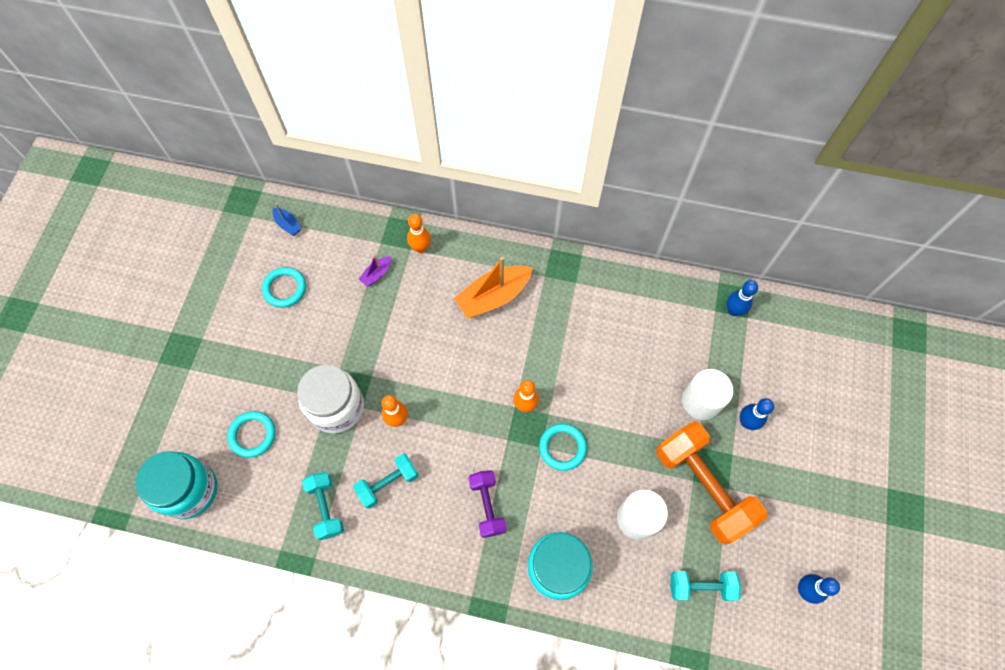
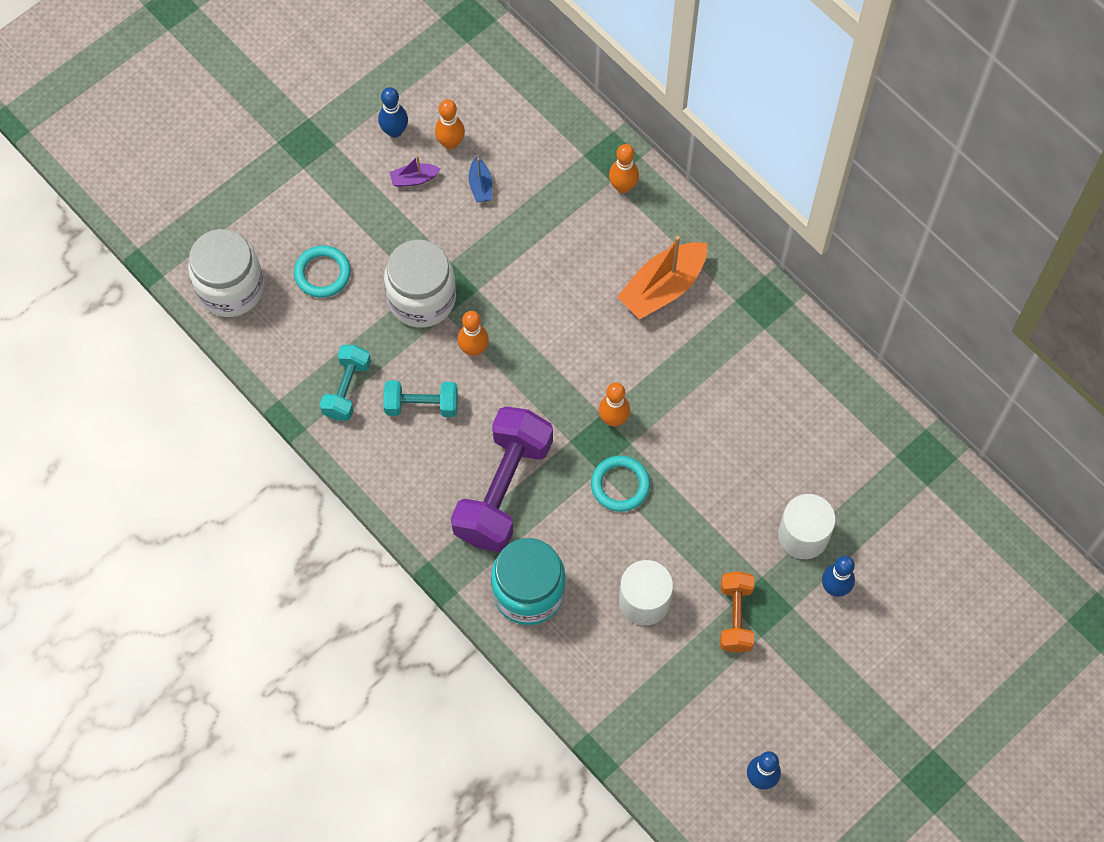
camera: 35 degrees right, 0 degrees up
turquoise jar [136,451,217,519] -> white jar [188,229,264,317]
turquoise ring [262,267,306,308] -> orange bowling pin [435,99,465,150]
blue boat [272,204,302,236] -> blue boat moved to [468,157,492,202]
purple boat [359,254,391,287] -> purple boat moved to [390,155,441,187]
orange boat [454,257,532,319] -> orange boat turned 45 degrees counterclockwise [617,236,707,320]
purple dumbbell [468,470,506,538] -> purple dumbbell [451,406,553,552], size x1.85
orange dumbbell [656,422,767,545] -> orange dumbbell [720,571,754,653], size x0.54
turquoise dumbbell [670,571,741,601] -> none
blue bowling pin [727,280,758,316] -> blue bowling pin moved to [378,87,408,138]

